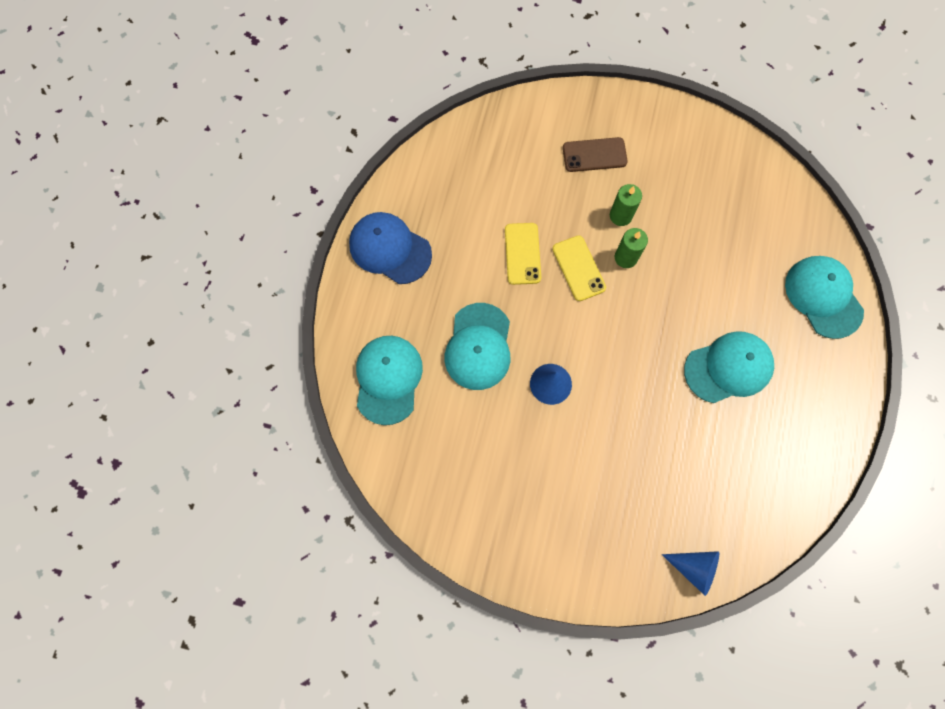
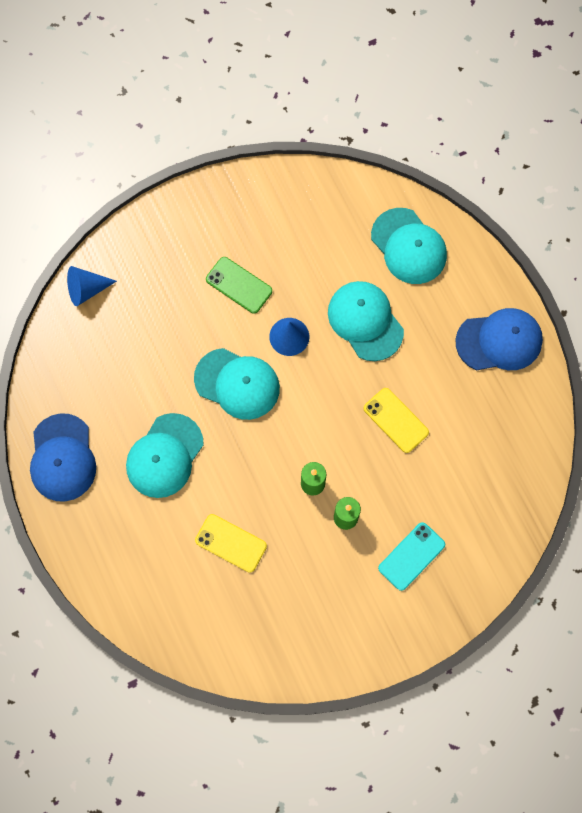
camera: 140 degrees right, 0 degrees up
yellow phone [552,235,606,301] -> yellow phone moved to [195,514,267,573]
brown phone [563,137,628,172] -> turquoise phone [378,522,445,591]
turquoise cap [785,256,864,339] -> turquoise cap moved to [194,348,280,420]
none -> blue cap [30,413,96,502]
none -> green phone [206,257,272,314]

